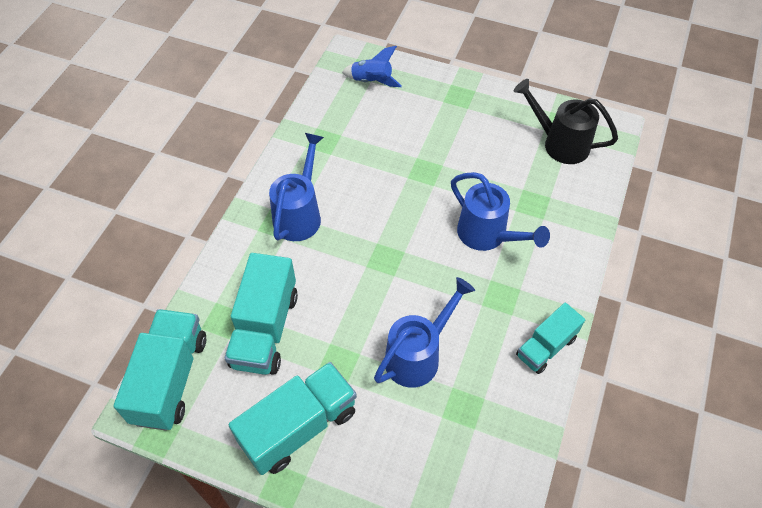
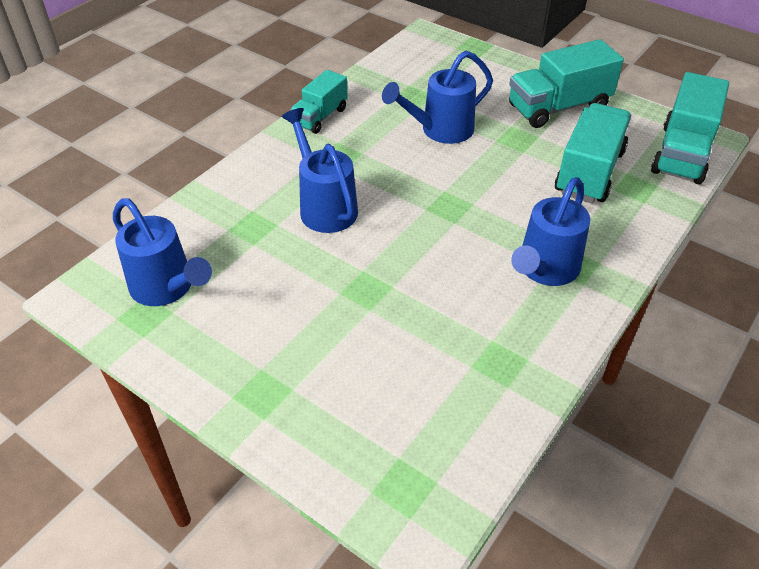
camera: 165 degrees left, 10 degrees down
blue rocket [342,46,402,87] -> none
black watering can [514,79,618,164] -> blue watering can [113,198,212,306]
turquoise truck [516,303,585,374] -> turquoise truck turned 150 degrees clockwise [290,70,348,134]

